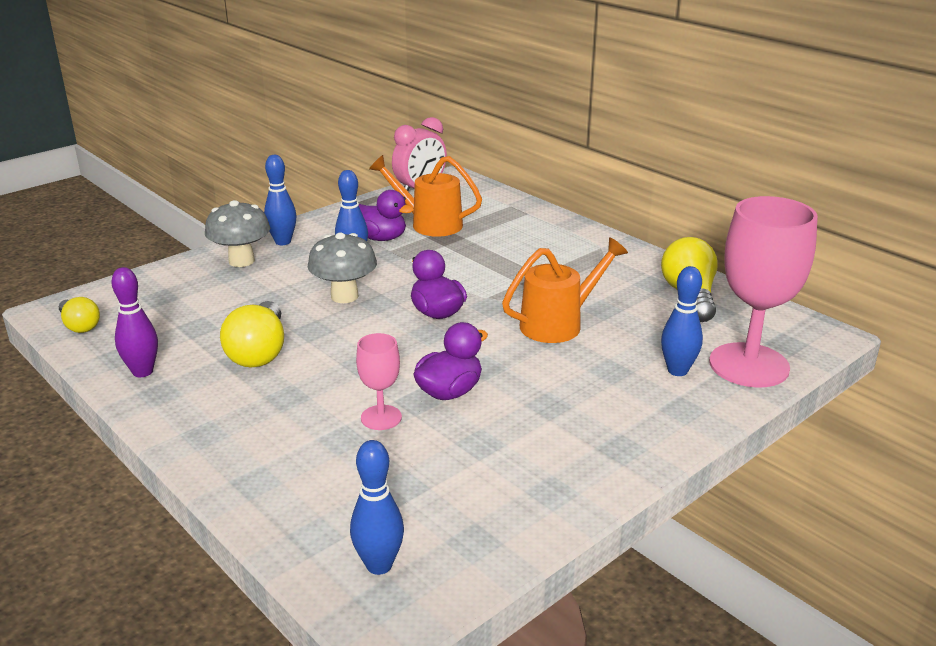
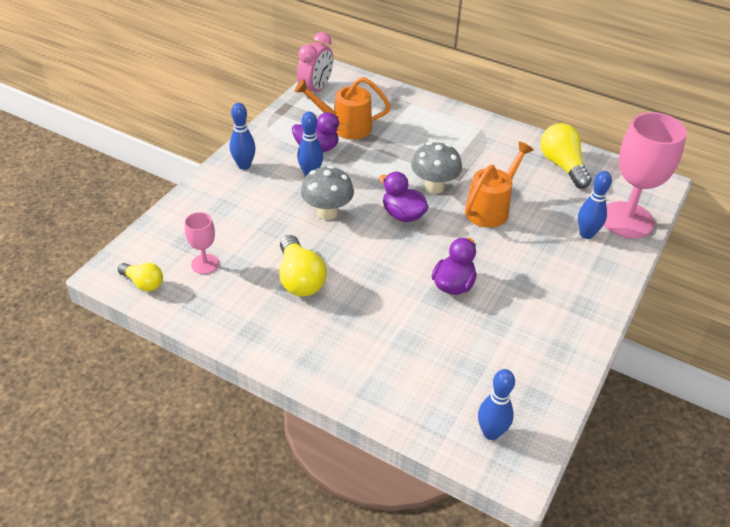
camera: 20 degrees left, 15 degrees up
purple bowling pin [111,267,158,377] -> none
grey mushroom [205,200,270,267] -> grey mushroom moved to [411,142,462,194]
pink goblet [356,333,402,430] -> pink goblet moved to [185,212,219,274]

